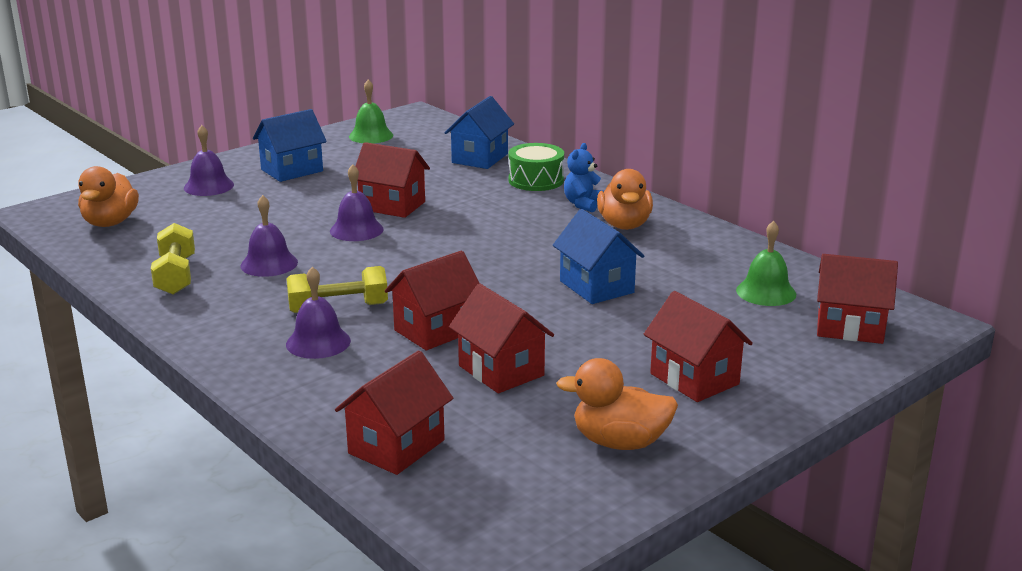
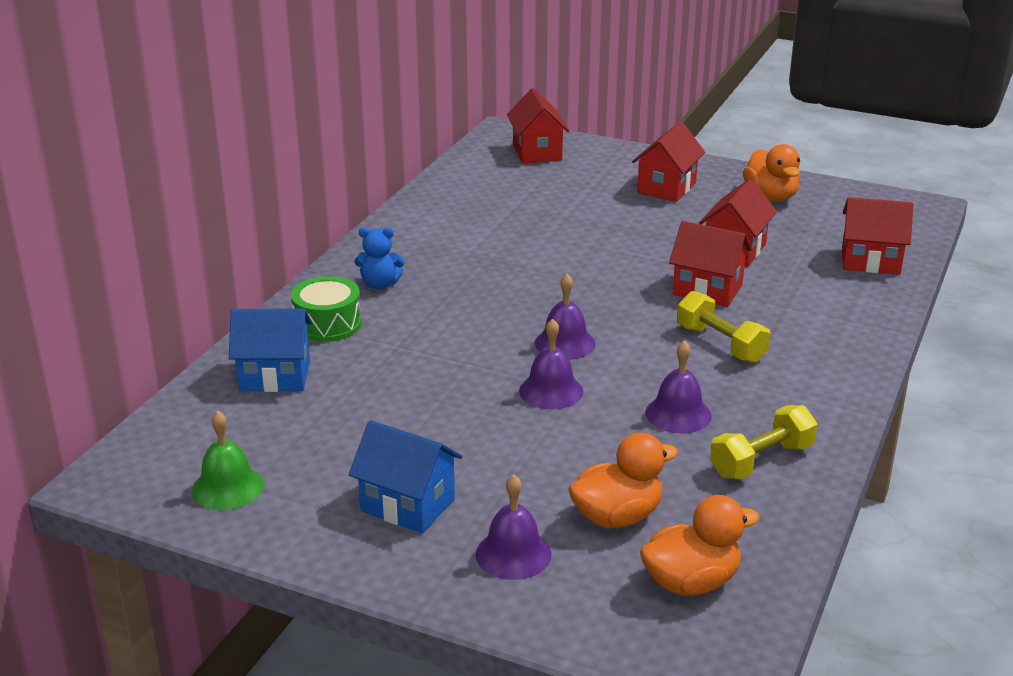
camera: 115 degrees left, 5 degrees up
purple bell [286,266,351,359] -> purple bell moved to [535,274,596,360]
red house [355,142,430,218] -> none
blue house [553,209,644,304] -> none
orange duck [597,169,653,230] -> orange duck moved to [568,432,678,528]
green bell [736,221,796,306] -> none

